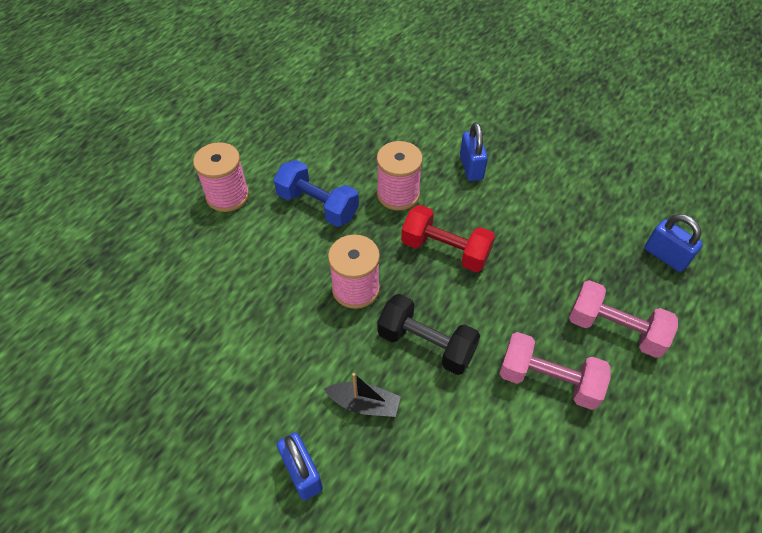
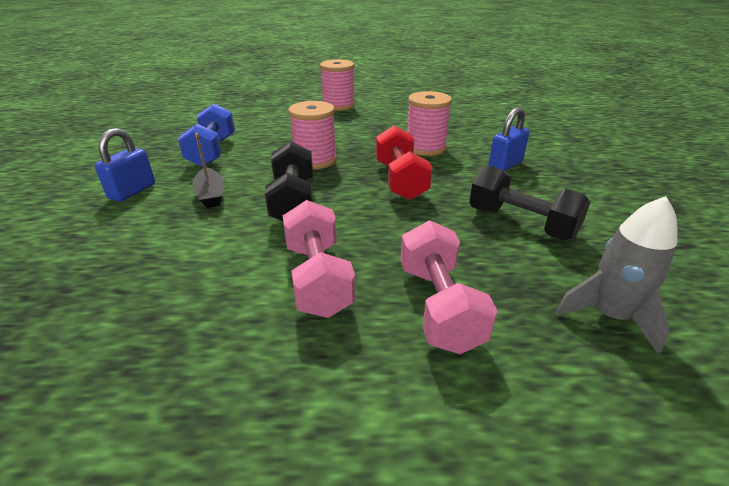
camera: 55 degrees right, 20 degrees down
blue dumbbell [273,160,359,227] -> blue dumbbell moved to [178,103,235,167]
blue padlock [644,214,703,272] -> grey rocket [555,196,678,354]
none -> black dumbbell [469,165,591,241]

